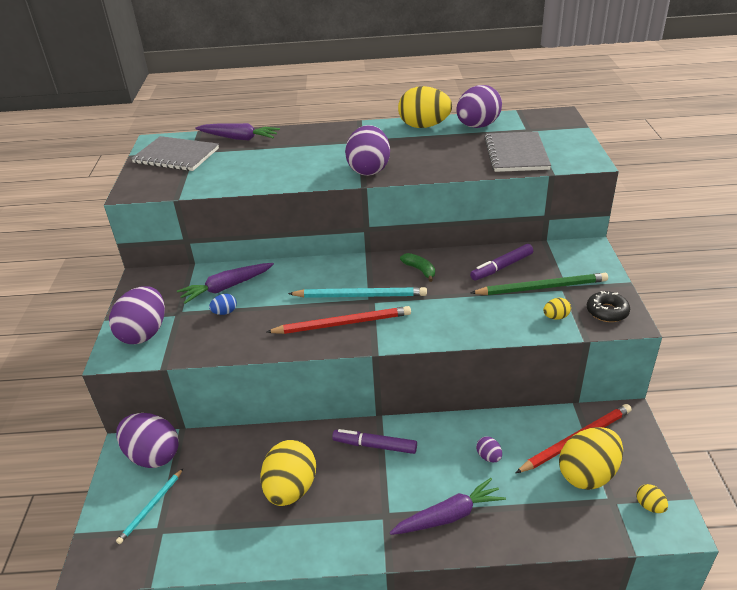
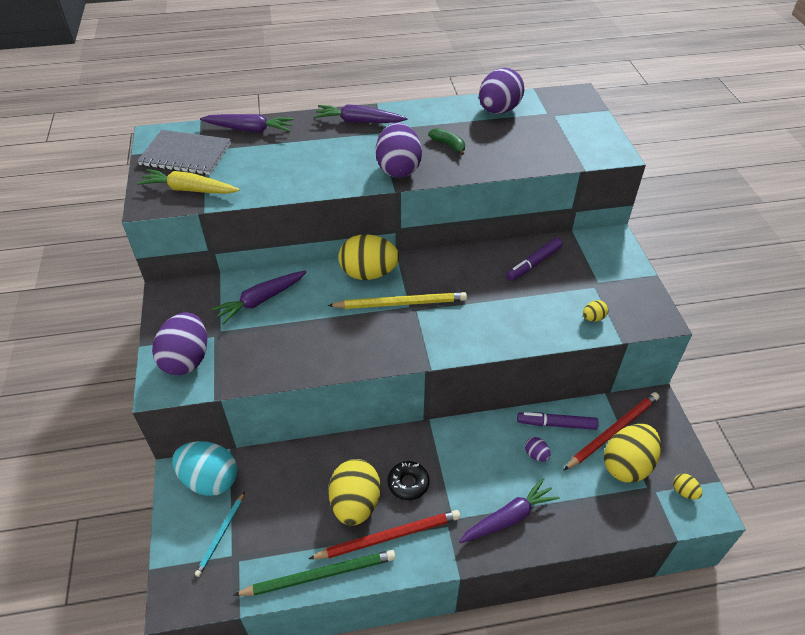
camera: 10 degrees left, 10 degrees up
purple egg [116,413,179,468] -> turquoise egg [172,441,237,496]
blue egg [209,294,237,315] -> none
red pencil [266,306,411,334] -> red pencil moved to [308,510,460,559]
turquoise pencil [288,287,427,298] -> yellow pencil [328,292,467,309]
purple marker [332,429,417,454] -> purple marker moved to [517,412,599,430]
yellow egg [398,86,452,128] -> yellow egg moved to [339,234,399,280]
green banana [400,253,435,282] -> green banana moved to [428,128,465,155]
green pencil [470,273,608,295] -> green pencil moved to [234,550,396,596]
grey notebook [484,131,551,172] -> none
black donut [587,291,630,322] -> black donut moved to [388,461,429,500]
none -> yellow carrot [137,169,239,194]
none -> purple carrot [314,104,408,123]

